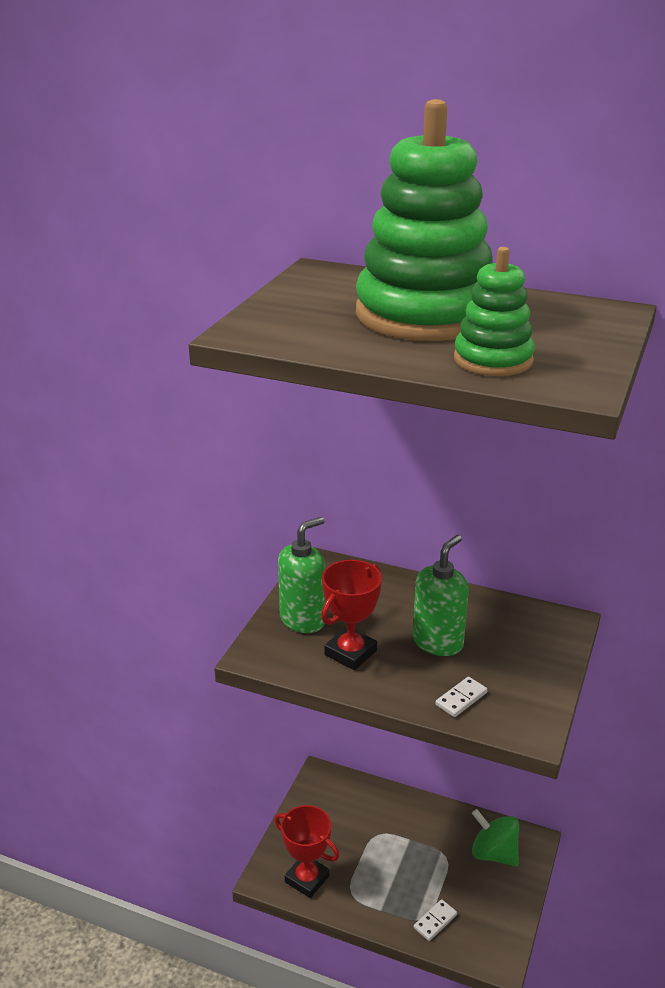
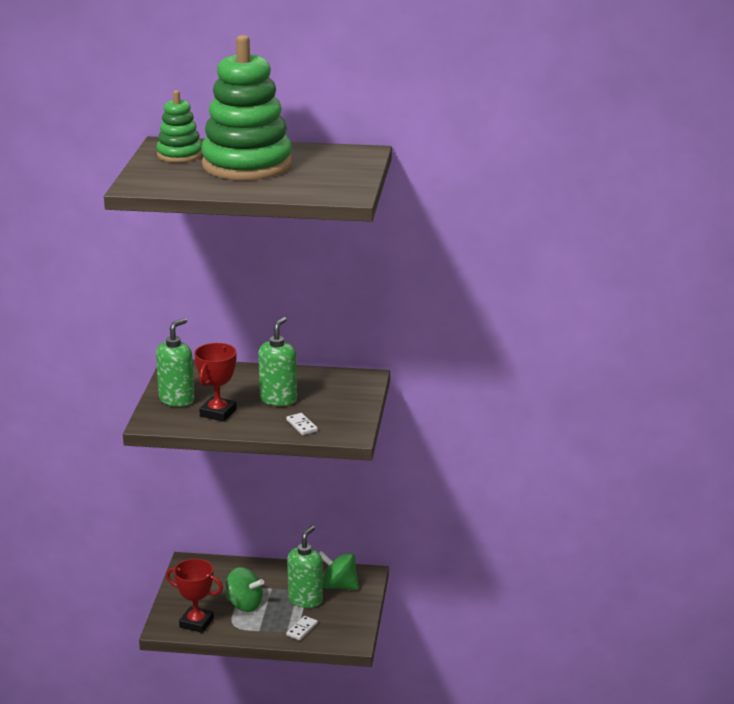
camera: 15 degrees left, 5 degrees down
white domino [435,677,488,717] -> white domino turned 60 degrees counterclockwise [286,413,318,435]
green stacking toy [454,247,535,376] -> green stacking toy moved to [156,90,202,163]
none -> green spinning top [226,567,264,612]
none -> green soap dispenser [287,526,323,608]

